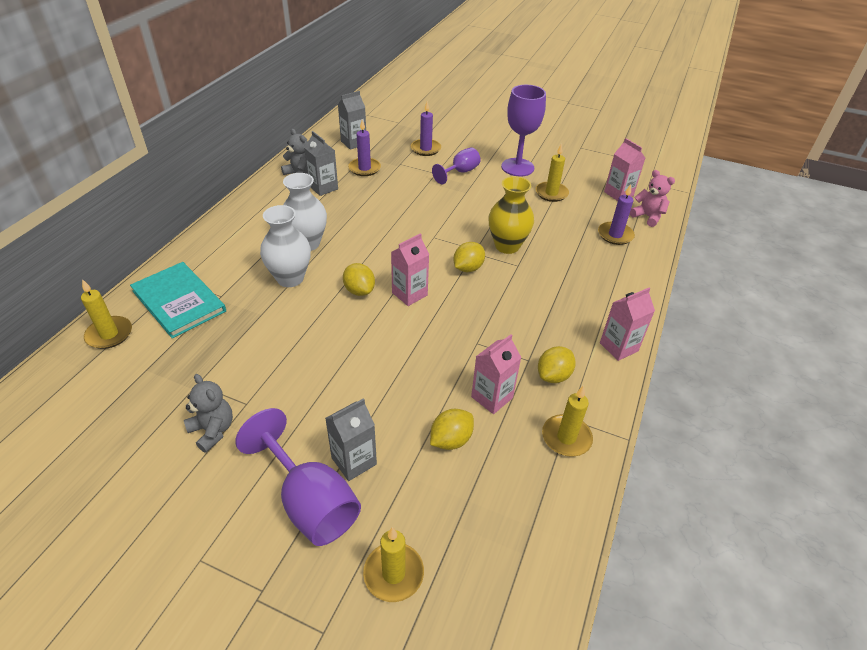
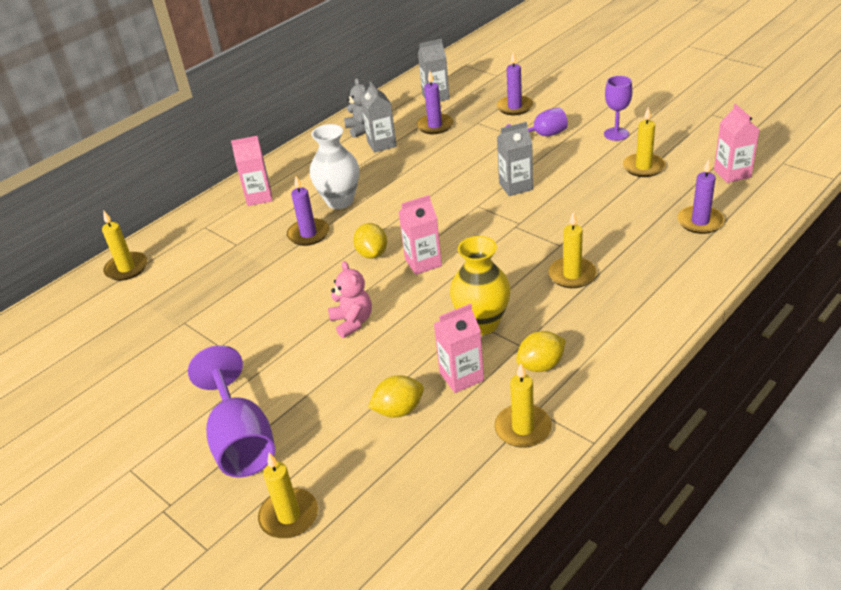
camera: 25 degrees right, 5 degrees down
turquoise book [130,262,226,338] -> none
grey teddy bear [184,374,233,453] -> none
white vase [260,205,311,287] -> purple candle [287,176,329,246]
grey carton [325,398,377,481] -> grey carton moved to [497,122,533,196]
yellow lemon [453,242,485,272] -> none
yellow vase [488,176,534,254] -> yellow vase moved to [450,236,511,335]
purple goblet [501,85,546,177] -> purple goblet [604,76,632,141], size x0.61
pink carton [600,287,655,361] -> pink carton moved to [231,136,273,206]
pink teddy bear [630,170,675,227] -> pink teddy bear moved to [328,261,372,338]
none -> yellow candle [548,211,597,288]

